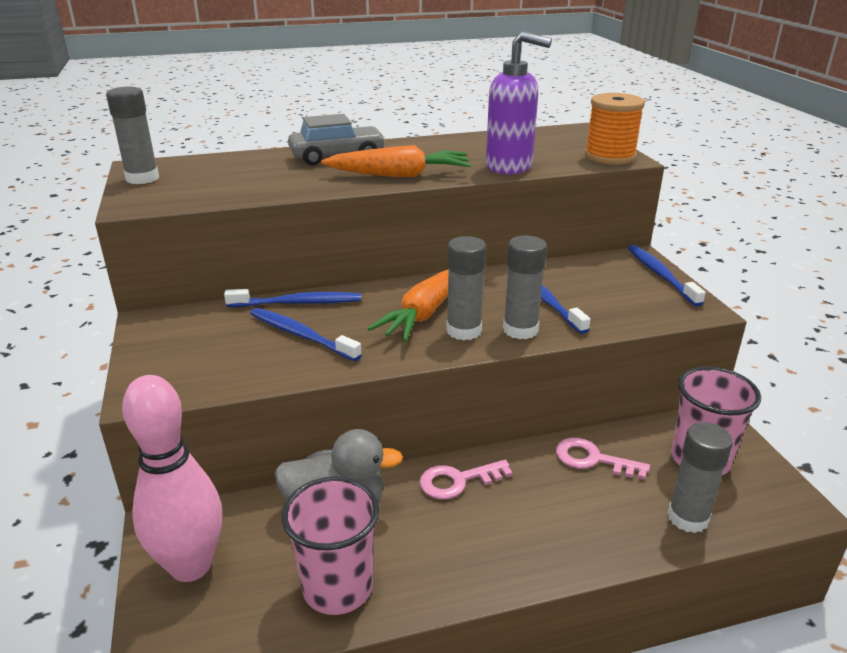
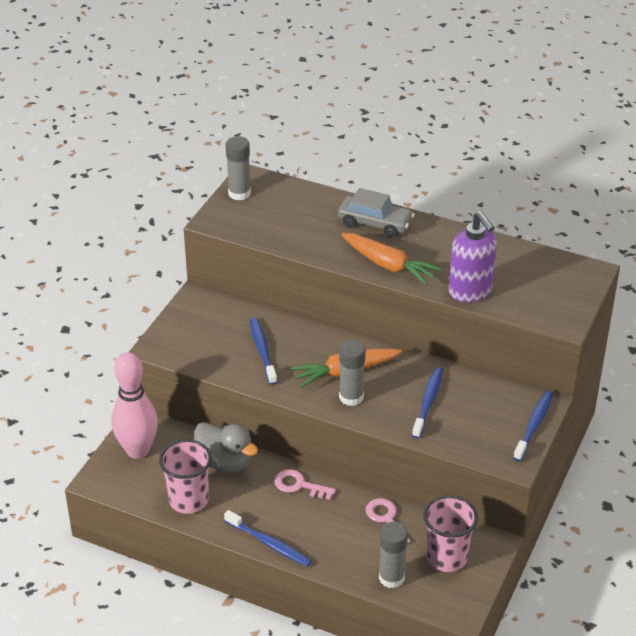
camera: 40 degrees right, 10 degrees up
blue toothbrush [224,289,361,307] -> blue toothbrush moved to [224,510,312,567]
grey glue stick [503,236,547,339] -> none
orange spool [585,93,645,165] -> none

